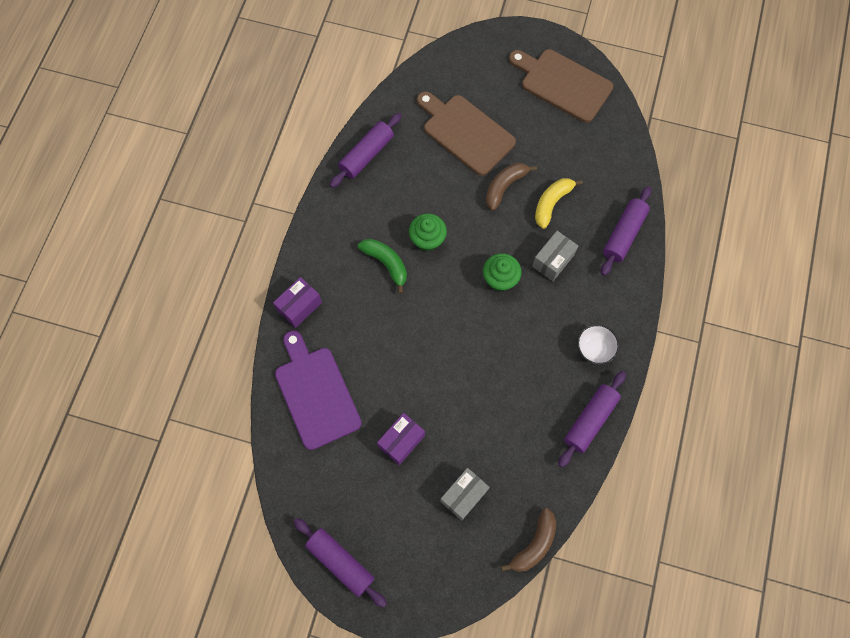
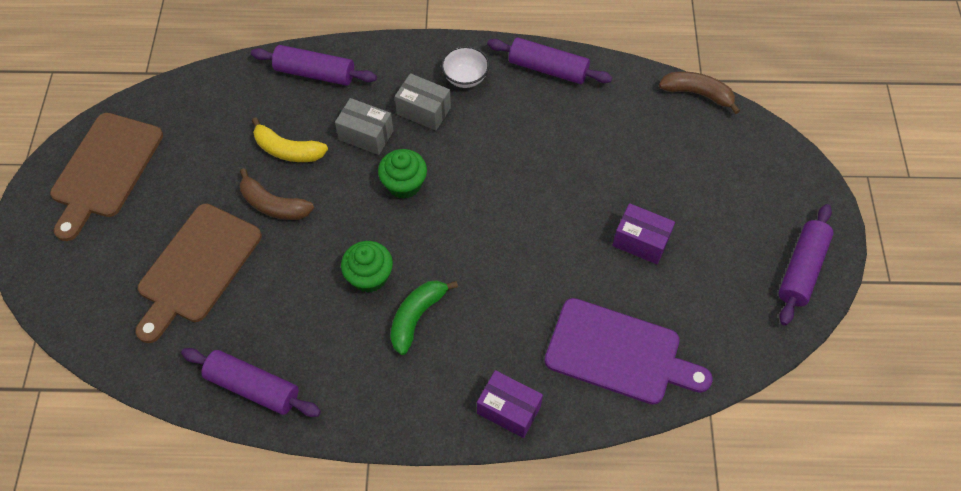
camera: 105 degrees left, 10 degrees down
purple cutting board [275,330,362,450] -> purple cutting board turned 120 degrees counterclockwise [545,298,713,405]
grey box [440,468,490,521] -> grey box moved to [395,73,451,131]

